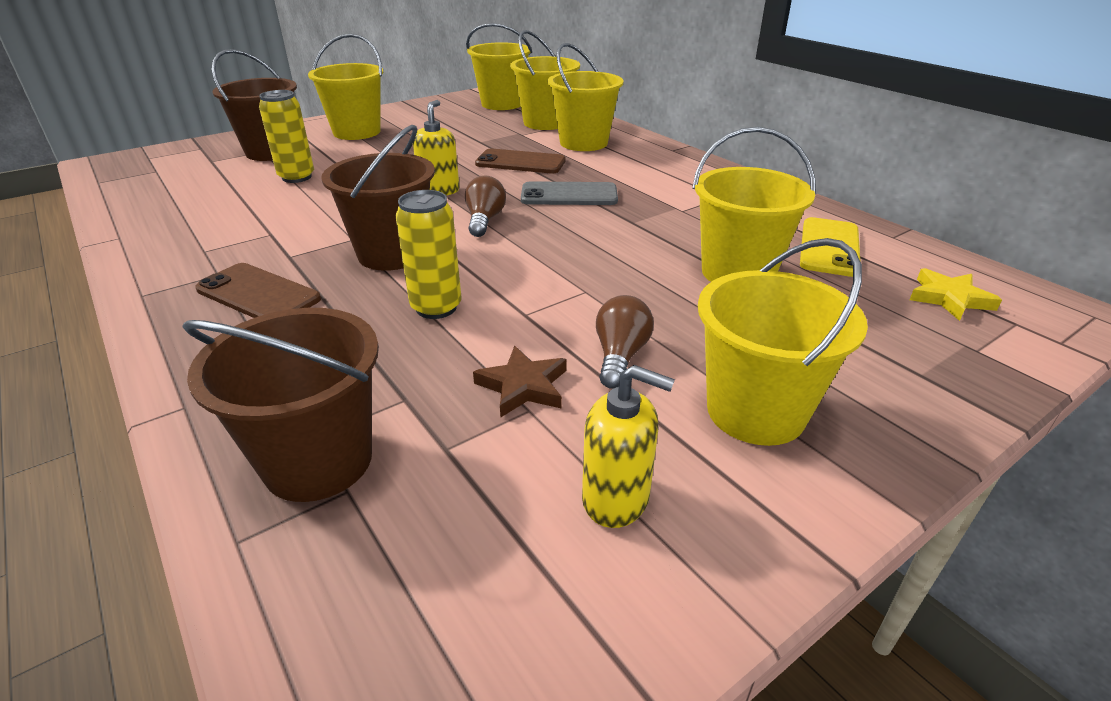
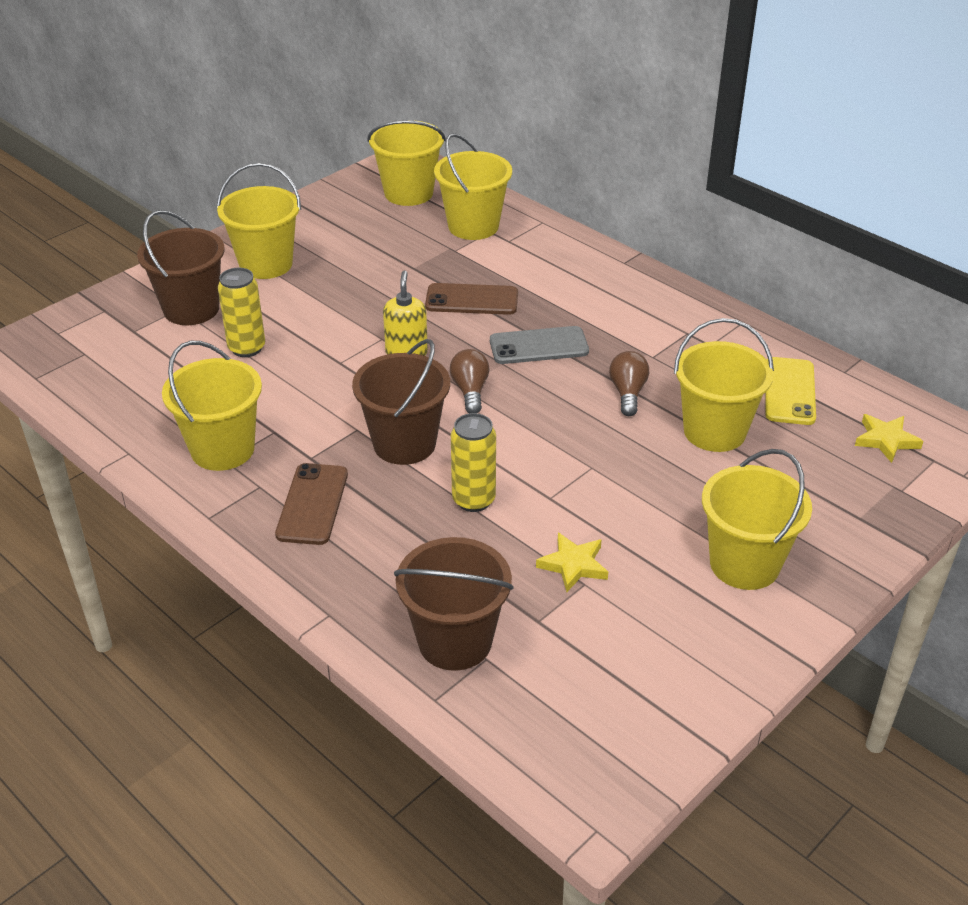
camera: 10 degrees left, 5 degrees up
brown phone [195,263,321,318] -> brown phone turned 75 degrees clockwise [275,463,348,545]
brown star [473,346,567,417] -> yellow star [536,533,608,592]
yellow bucket [548,43,623,151] -> yellow bucket moved to [162,341,262,471]
yellow soap dispenser [582,365,675,528] -> none
brown light bulb [596,295,654,389] -> brown light bulb moved to [609,351,649,416]

